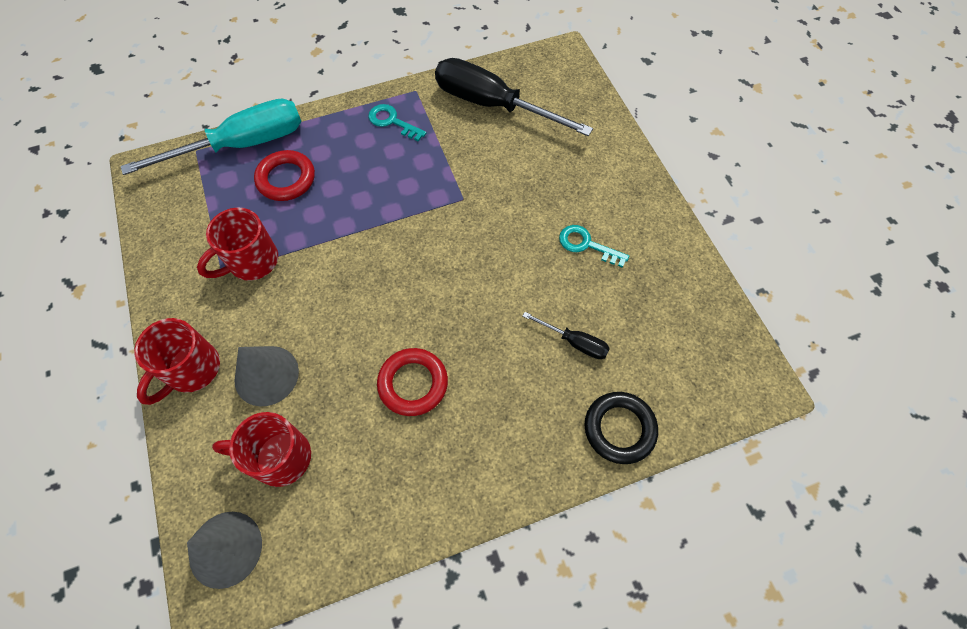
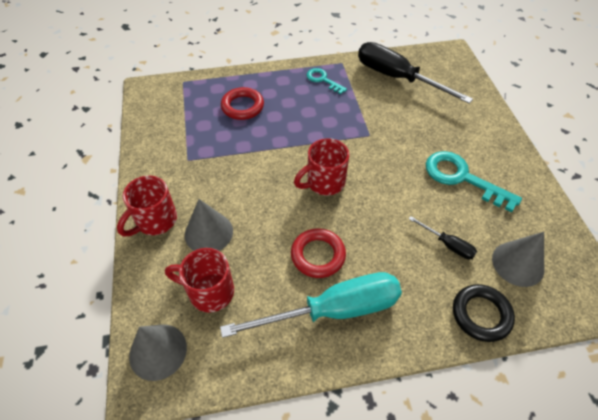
camera: 10 degrees right, 10 degrees down
turquoise screwdriver [121,99,301,175] -> turquoise screwdriver moved to [220,272,402,338]
red mug [197,207,278,281] -> red mug moved to [294,138,349,195]
turquoise key [559,225,629,268] -> turquoise key [426,151,522,213], size x1.74
none -> grey cone [492,232,544,287]

